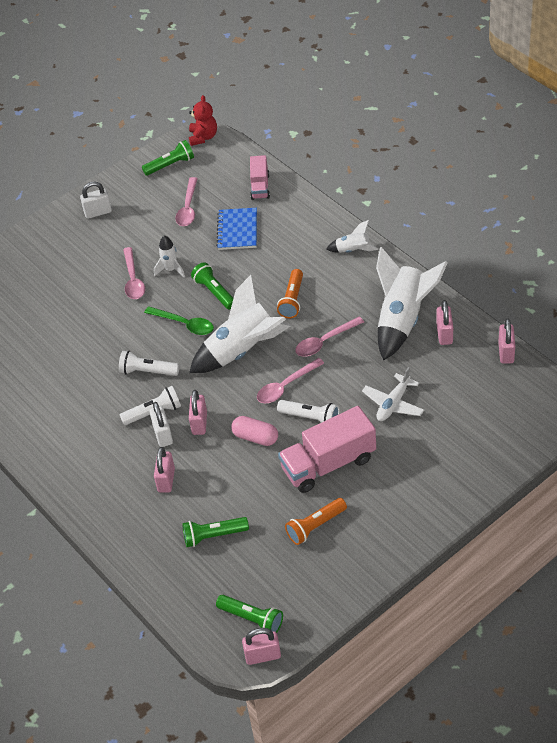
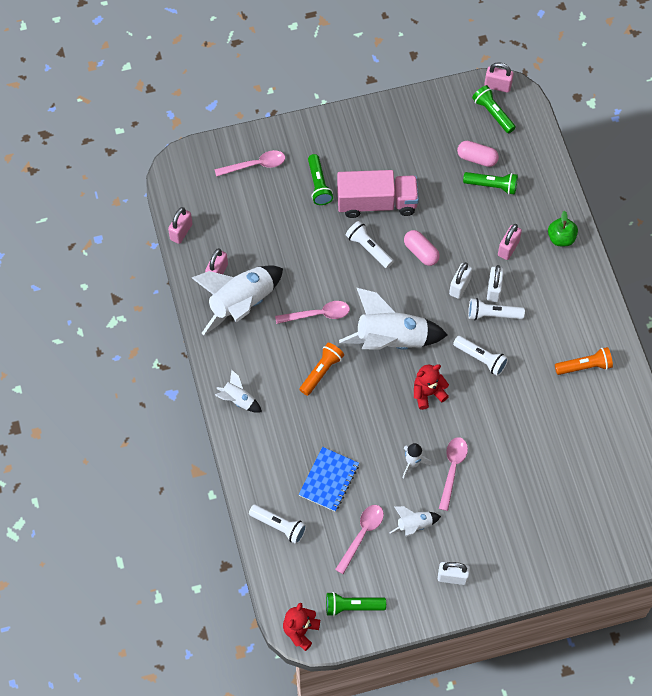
camera: 160 degrees left, 15 degrees up
green spoon [144,306,214,335] -> red teddy bear [414,364,449,410]
pink padlock [189,390,207,435] -> white padlock [449,262,472,299]
green flashlight [191,262,233,310] -> green flashlight moved to [308,154,333,205]
pink truck [250,155,270,200] -> white flashlight [249,504,307,544]
pink spoon [257,358,324,403] -> pink spoon moved to [215,150,285,177]
orange flashlight [285,498,347,545] -> orange flashlight moved to [555,347,613,375]
white plane [362,367,424,421] -> none
none -> white rocket [389,506,441,537]
none -> pink capsule [457,141,499,167]
none -> green apple [548,211,578,246]

